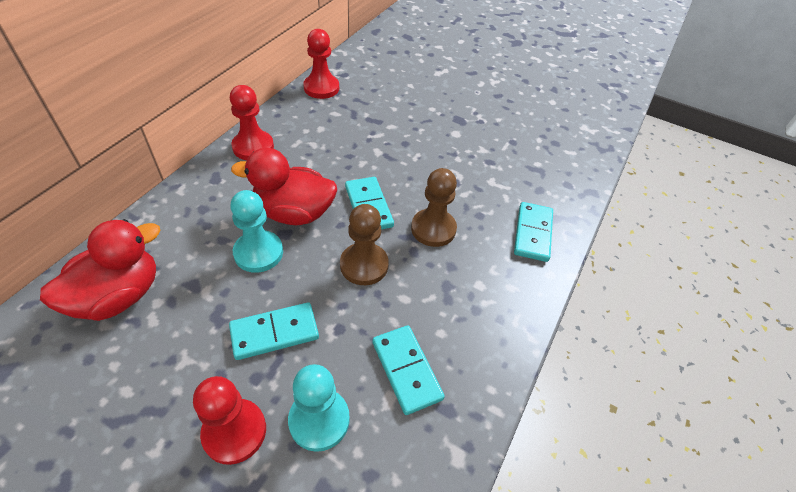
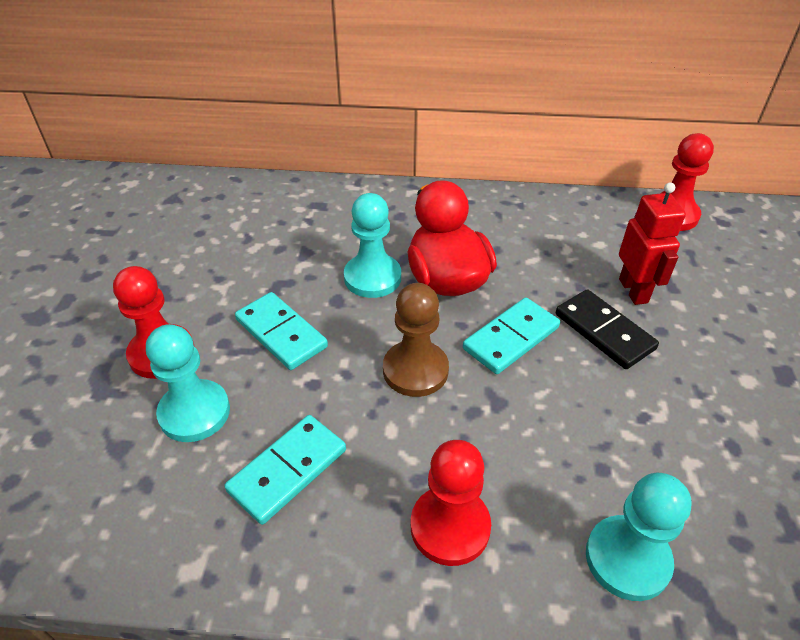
camera: 70 degrees right, 5 degrees down
red duck [40,219,160,321] -> none
red pawn [230,85,274,160] -> red pawn moved to [411,440,491,566]
brown pawn [411,168,457,247] -> none
turquoise domino [514,202,553,262] -> turquoise pawn [586,473,692,601]
none -> black domino [556,289,659,369]
none -> red robot [619,182,686,305]

